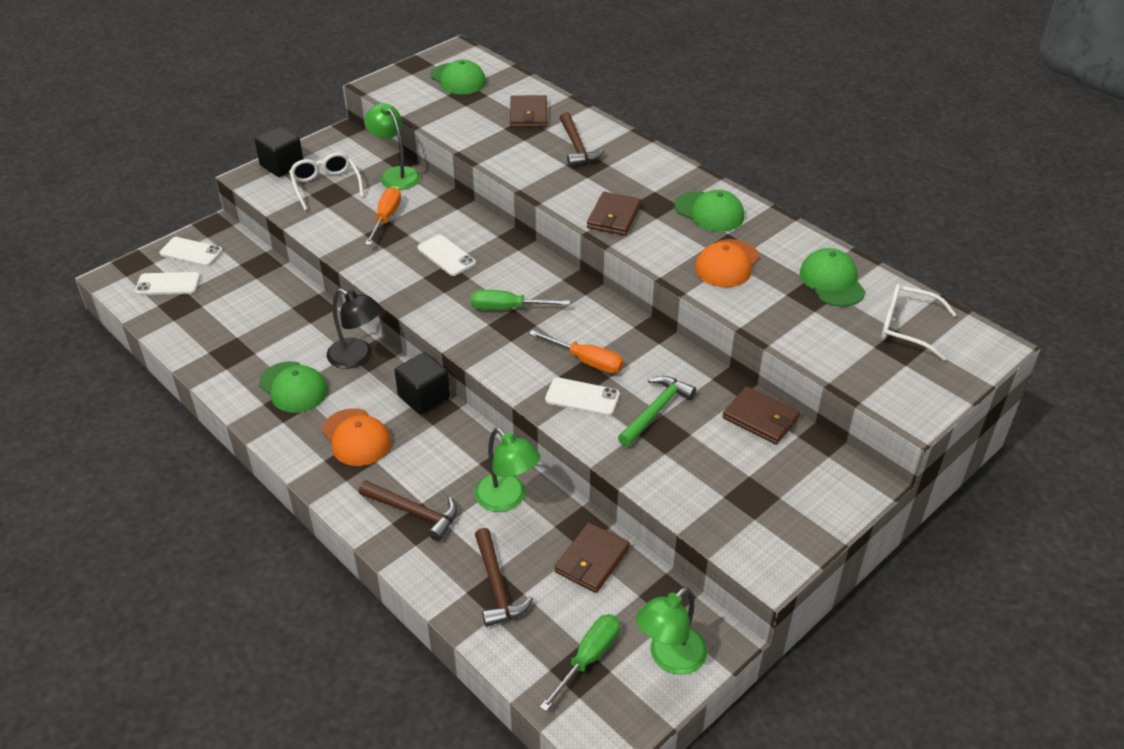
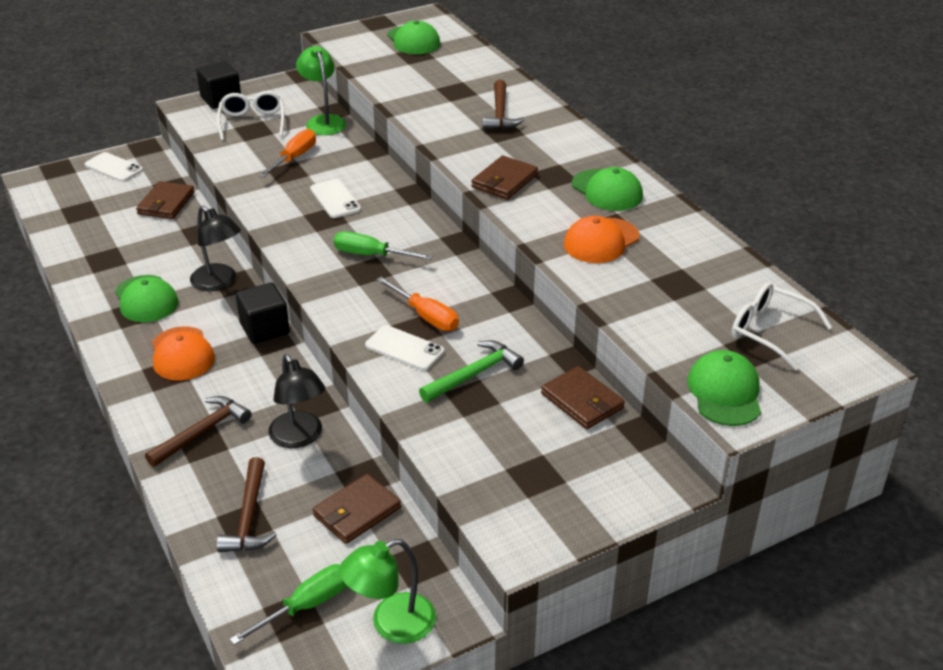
camera: 15 degrees right, 5 degrees down
white phone [135,272,200,295] -> none
brown hammer [359,480,457,541] -> brown hammer turned 90 degrees counterclockwise [145,396,251,467]
green lamp [475,428,540,512] -> black lamp [268,354,325,448]
brown wallet [510,95,547,127] -> brown wallet moved to [136,181,195,219]
green cap [800,248,866,307] -> green cap moved to [687,350,761,426]

